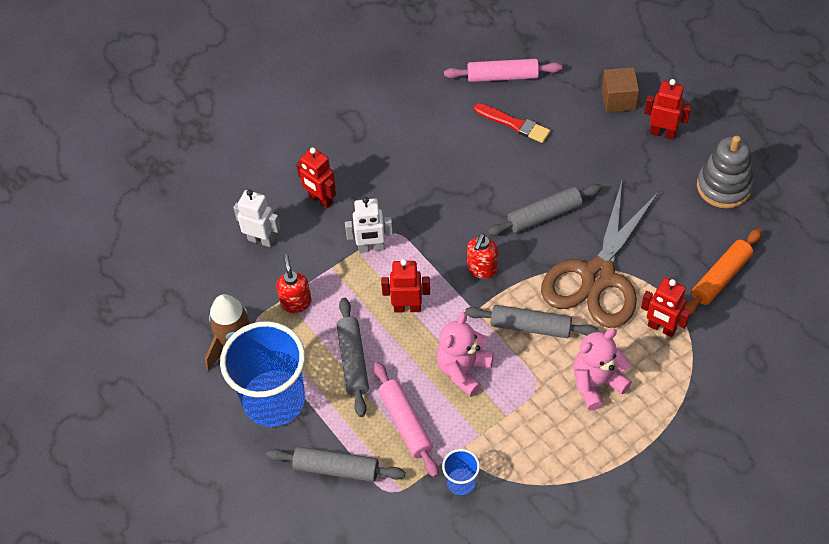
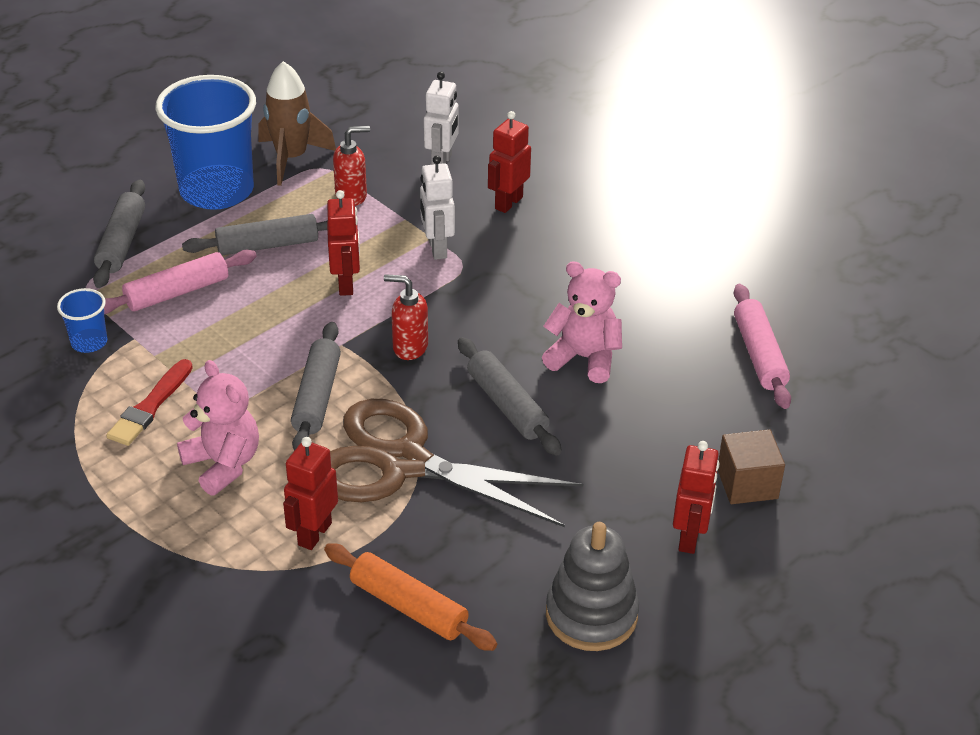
camera: 80 degrees right, 15 degrees down
pink teddy bear [437,312,494,397] -> pink teddy bear moved to [542,261,622,383]
red brush [474,103,550,143] -> red brush moved to [106,359,193,446]

